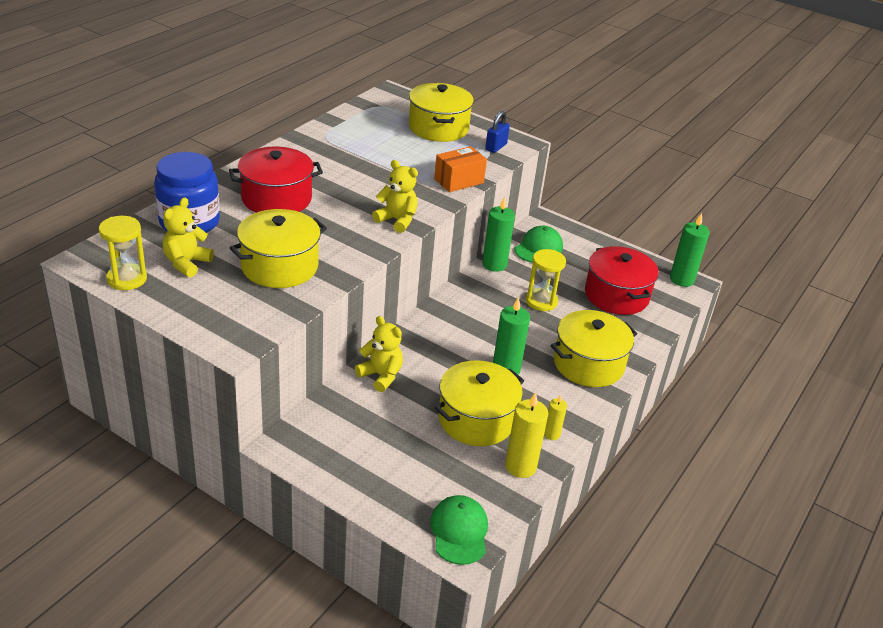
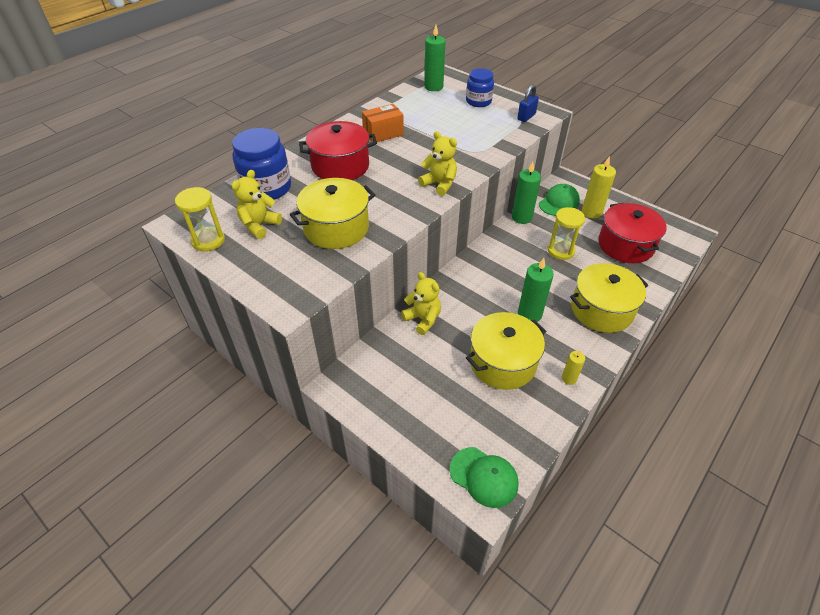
camera: 10 degrees right, 10 degrees up
yellow pot [409,83,474,142] -> blue jar [466,68,494,107]
green cap [430,495,488,565] -> green cap turned 120 degrees clockwise [450,447,519,508]
orange box [434,146,487,192] -> orange box moved to [362,104,404,142]
yellow candle [505,392,548,478] -> yellow candle moved to [582,156,616,218]
green candle [670,213,710,287] -> green candle moved to [424,25,446,91]

